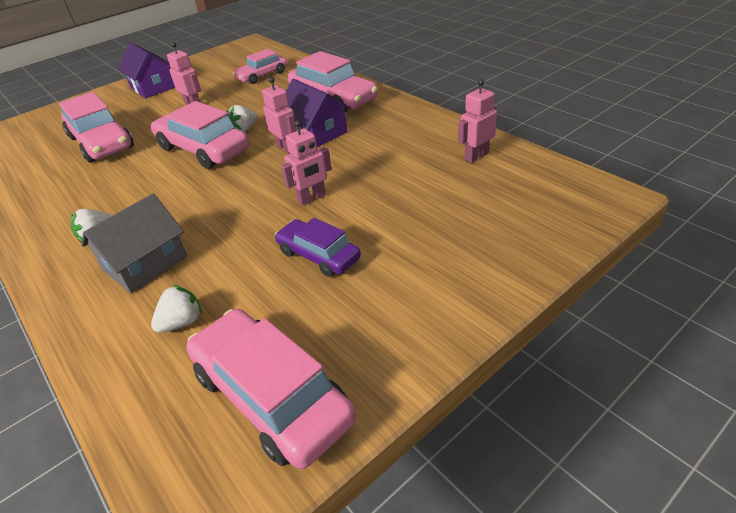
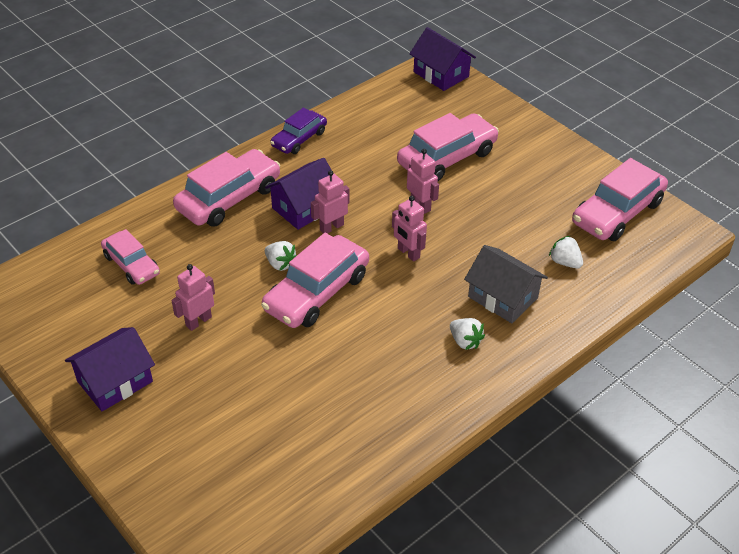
camera: 95 degrees left, 5 degrees up
pink car [59,92,134,163] -> pink car moved to [397,113,499,181]
purple car [275,218,361,277] -> purple car moved to [270,107,327,154]
pink robot [458,79,497,163] -> pink robot moved to [392,196,427,262]
none -> purple house [409,27,476,91]

